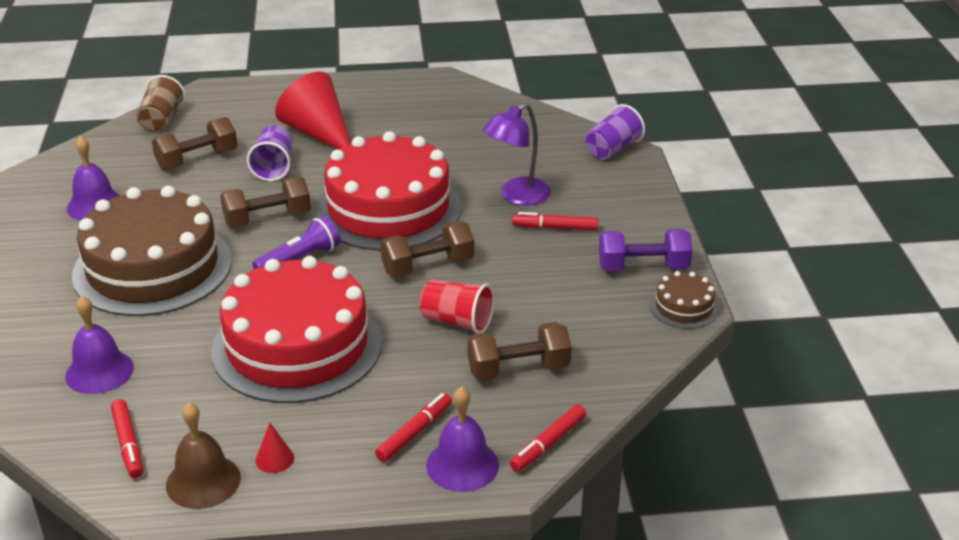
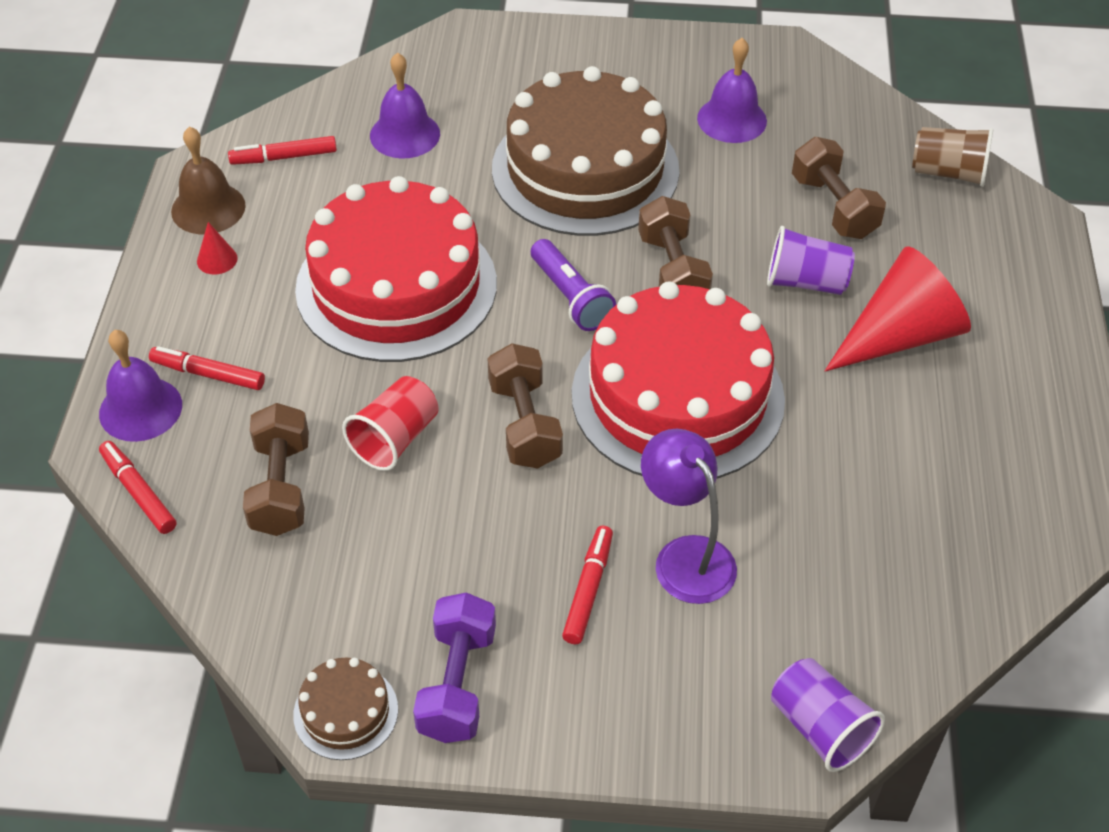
camera: 100 degrees right, 15 degrees up
red marker [375,393,452,462] -> red marker turned 150 degrees clockwise [149,346,265,390]

